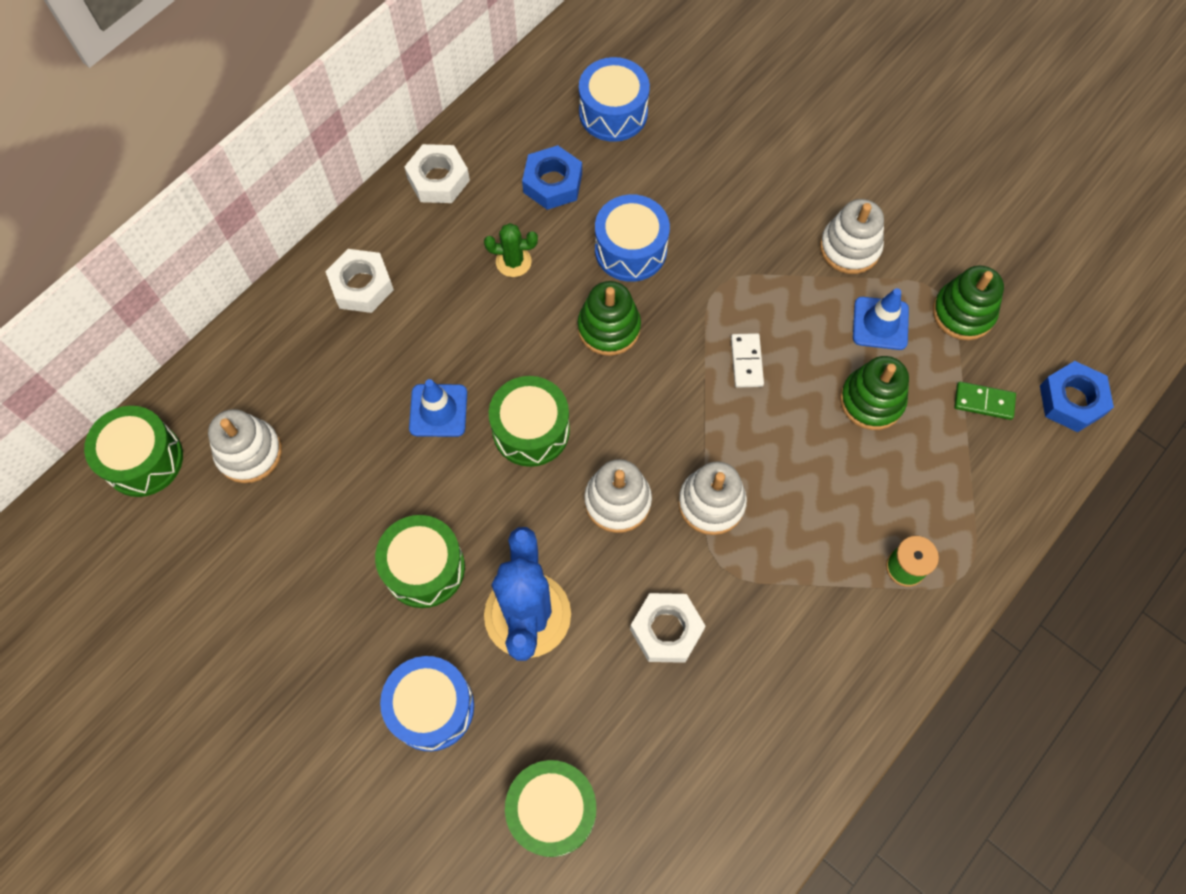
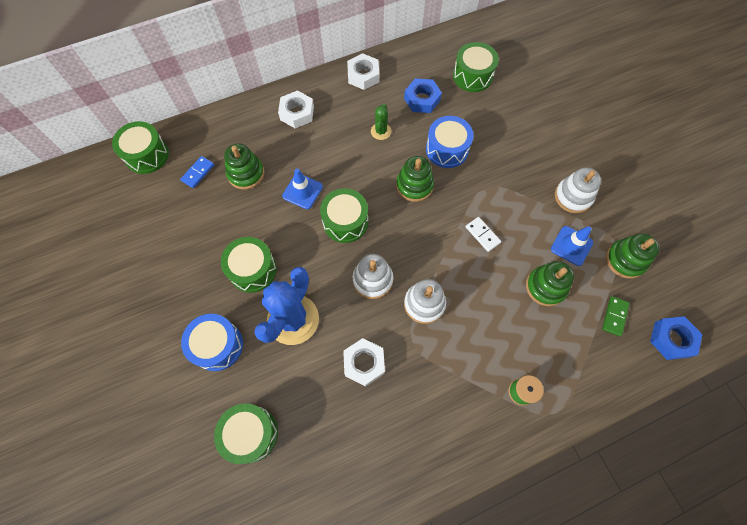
camera: 25 degrees right, 0 degrees up
white stacking toy [208,409,282,483] -> blue domino [180,156,214,188]
green cactus [484,223,538,277] -> green cactus turned 75 degrees clockwise [371,104,391,140]
blue drum [579,57,650,142] -> green drum [453,42,499,92]
white domino [731,333,764,388] -> white domino turned 60 degrees counterclockwise [466,217,501,252]
green domino [954,382,1016,420] -> green domino turned 75 degrees clockwise [602,296,630,336]
none -> green stacking toy [224,143,264,190]

